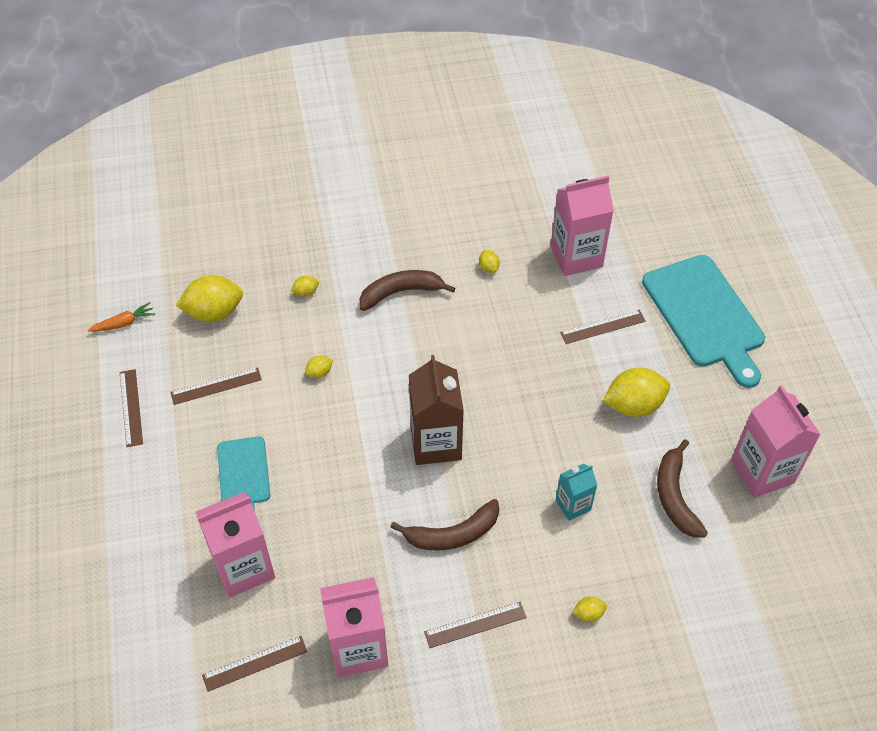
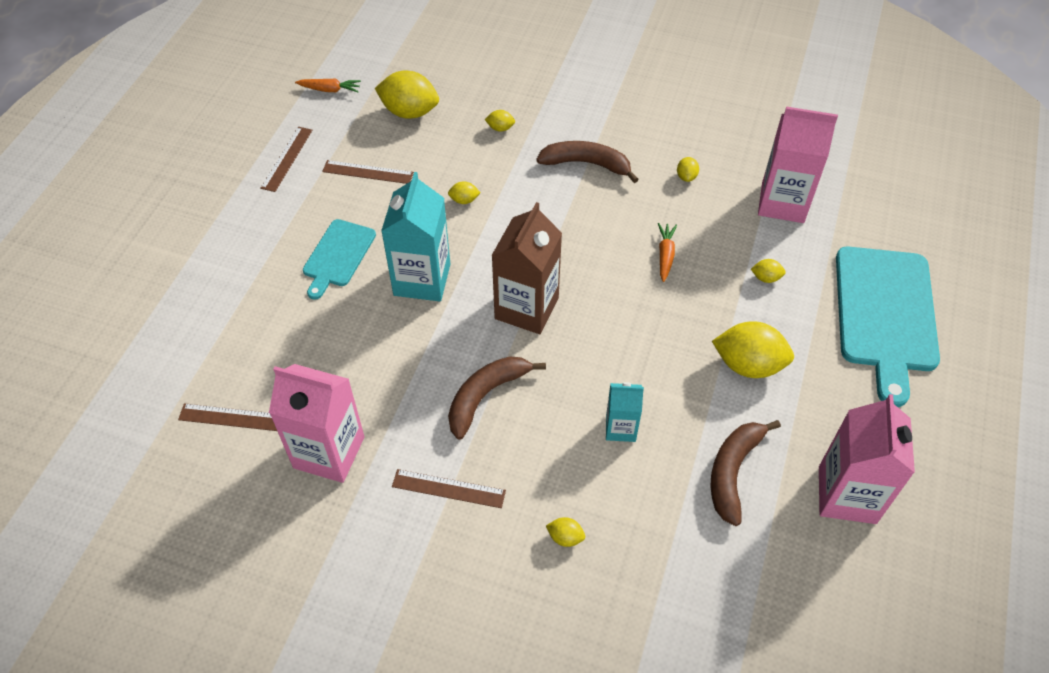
camera: 30 degrees right, 0 degrees up
pink carton [195,492,275,598] -> none
brown banana [390,499,499,550] -> brown banana turned 120 degrees clockwise [448,356,546,440]
brown ruler [560,310,646,344] -> yellow lemon [751,259,786,283]
none -> turquoise carton [381,172,450,301]
none -> orange carrot [658,223,677,282]

